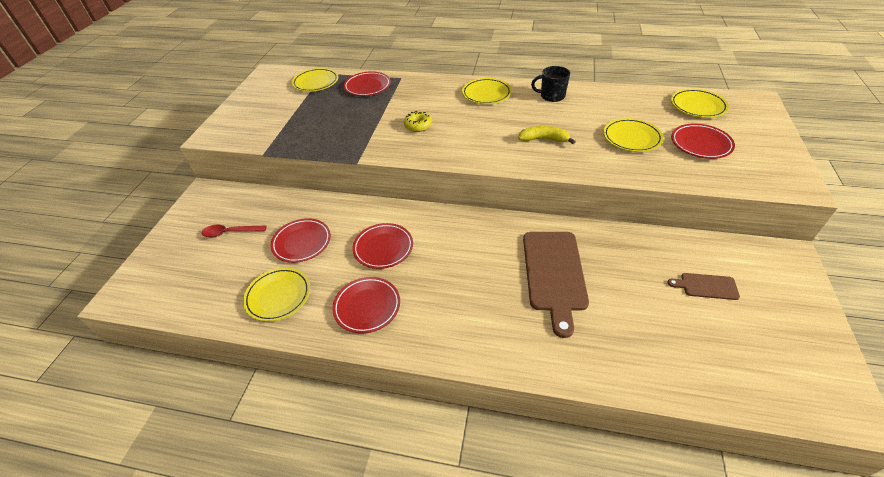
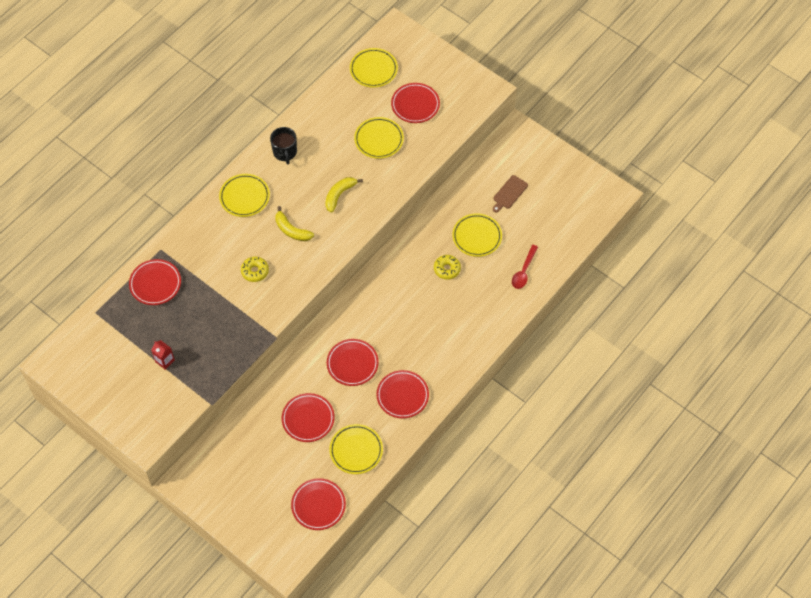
camera: 65 degrees left, 15 degrees up
red spoon [202,225,267,238] -> red spoon moved to [512,245,538,289]
yellow plate [292,68,338,92] -> yellow plate moved to [452,213,502,257]
brown cutting board [523,232,589,338] -> yellow donut [434,255,461,280]
black mug [531,66,570,102] -> black mug turned 45 degrees counterclockwise [270,127,297,164]
none -> red carton [151,340,175,370]
none -> yellow banana [275,206,314,241]
none -> red plate [291,478,346,530]

